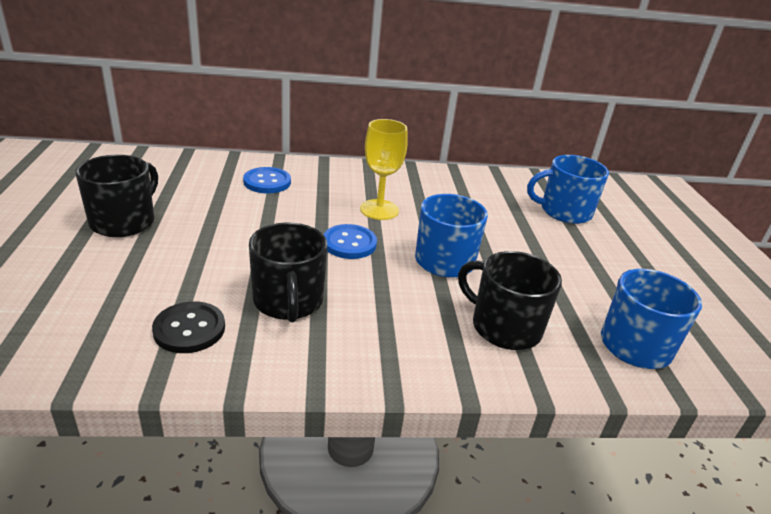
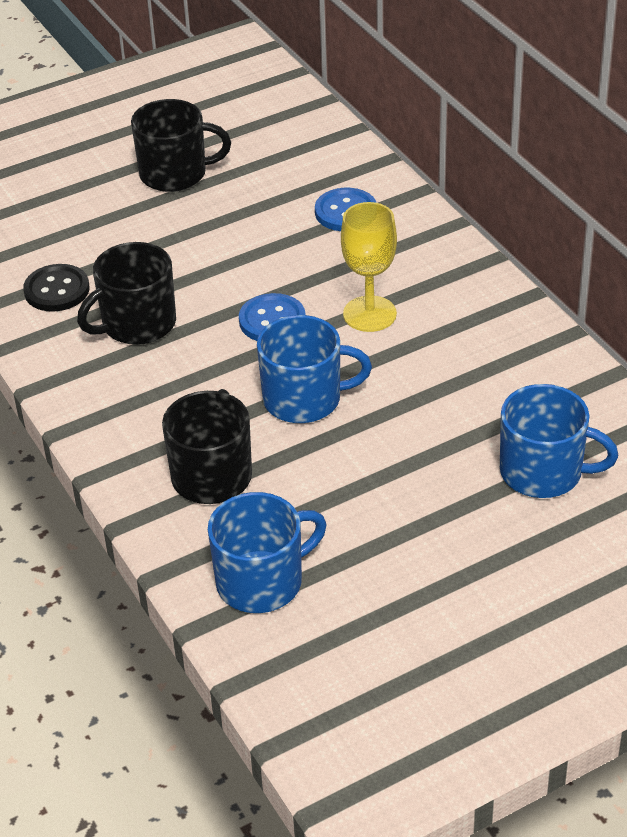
camera: 70 degrees right, 10 degrees up
blue mug [527,155,609,224] -> blue mug turned 135 degrees clockwise [500,384,618,498]

